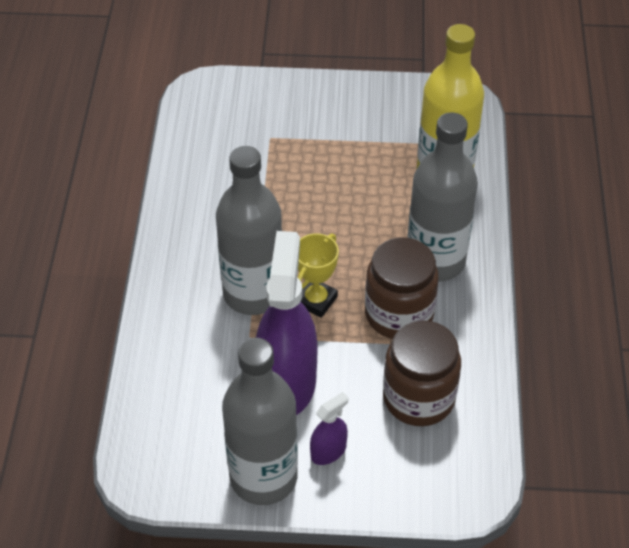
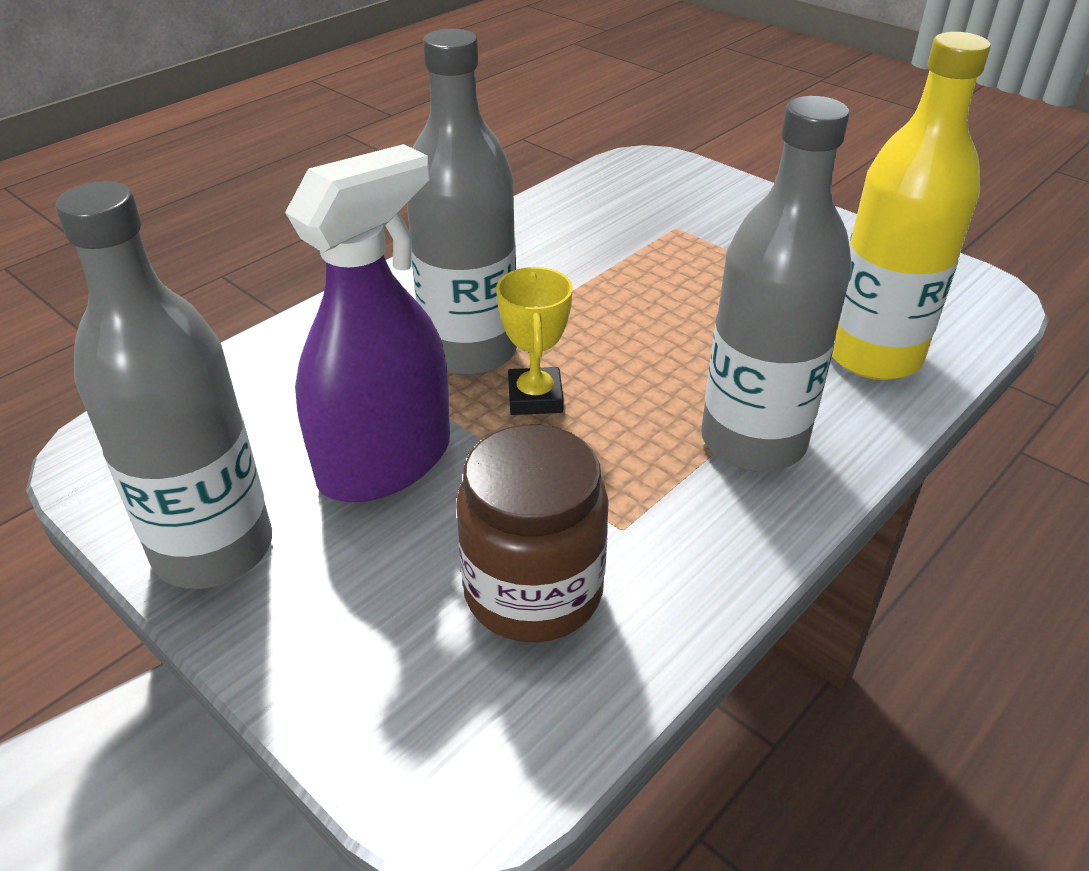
camera: 40 degrees right, 10 degrees down
yellow trophy [298,233,339,318] -> yellow trophy turned 75 degrees counterclockwise [496,267,573,415]
purple spray bottle [310,392,348,465] -> none
brown jar [365,238,439,339] -> none

